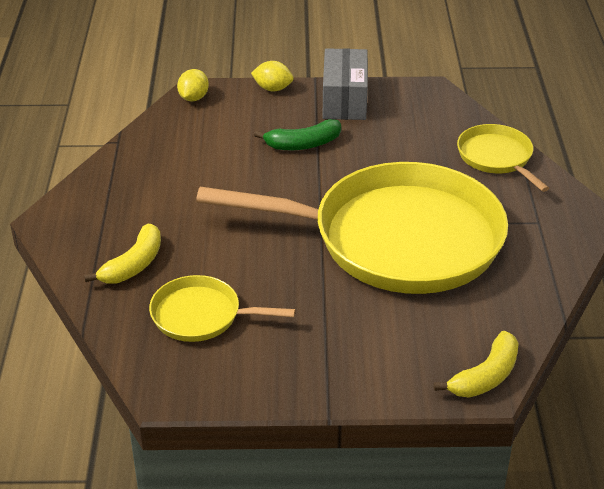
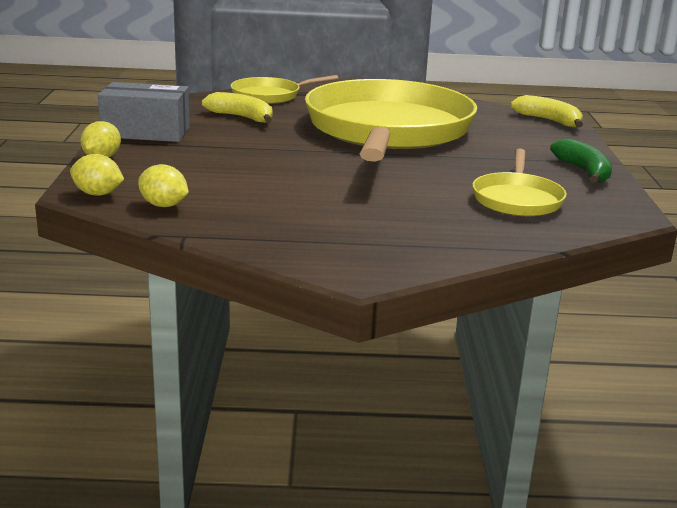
camera: 90 degrees left, 15 degrees down
yellow banana [84,224,161,284] -> yellow banana moved to [202,92,273,123]
green banana [254,119,341,150] -> green banana moved to [550,138,612,183]
none -> yellow lemon [138,164,189,207]

